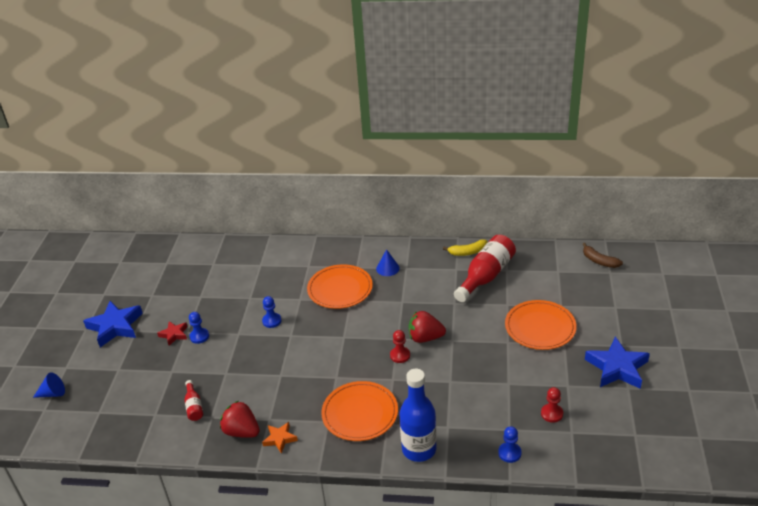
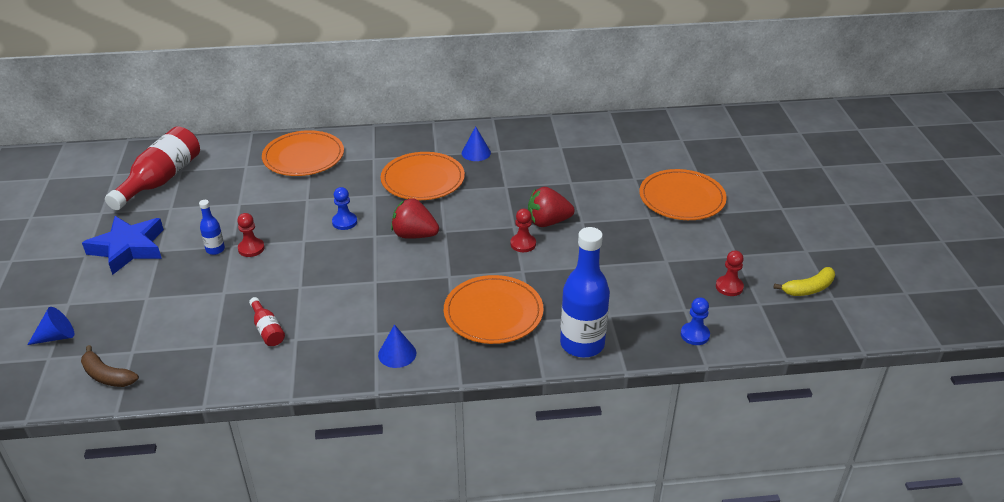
camera: 15 degrees left, 0 degrees up
red star [157,321,188,346] -> blue bottle [199,200,225,255]
blue pawn [189,312,209,344] -> red pawn [237,213,265,257]
red strawberry [220,401,260,438] -> red strawberry moved to [391,198,439,239]
orange star [262,422,298,453] -> blue cone [378,325,416,368]
yellow banana [443,239,487,256] -> yellow banana moved to [774,267,835,296]
red bottle [454,235,516,302] -> red bottle moved to [105,126,200,210]
brown banana [583,243,623,268] -> brown banana moved to [81,345,139,387]
blue star [585,337,650,389] -> none
none -> orange plate [262,130,344,176]

